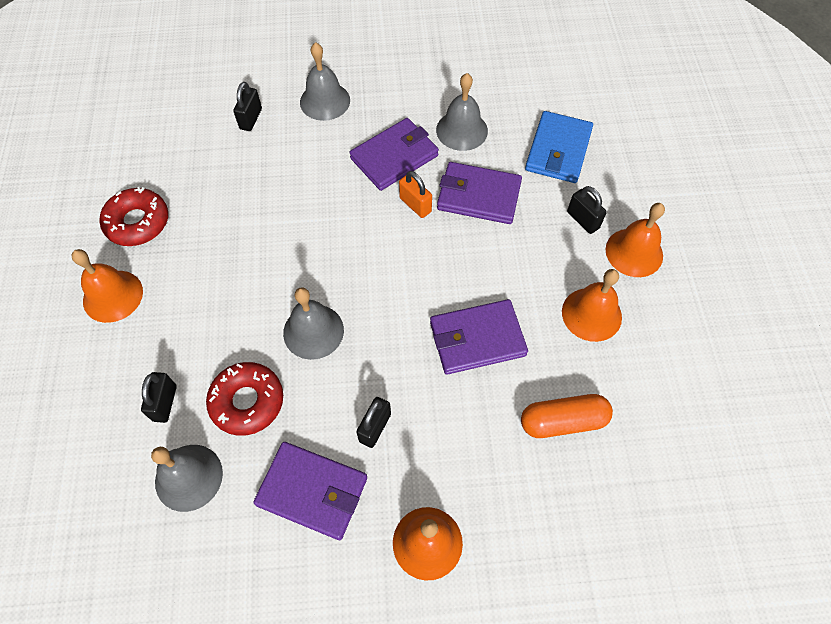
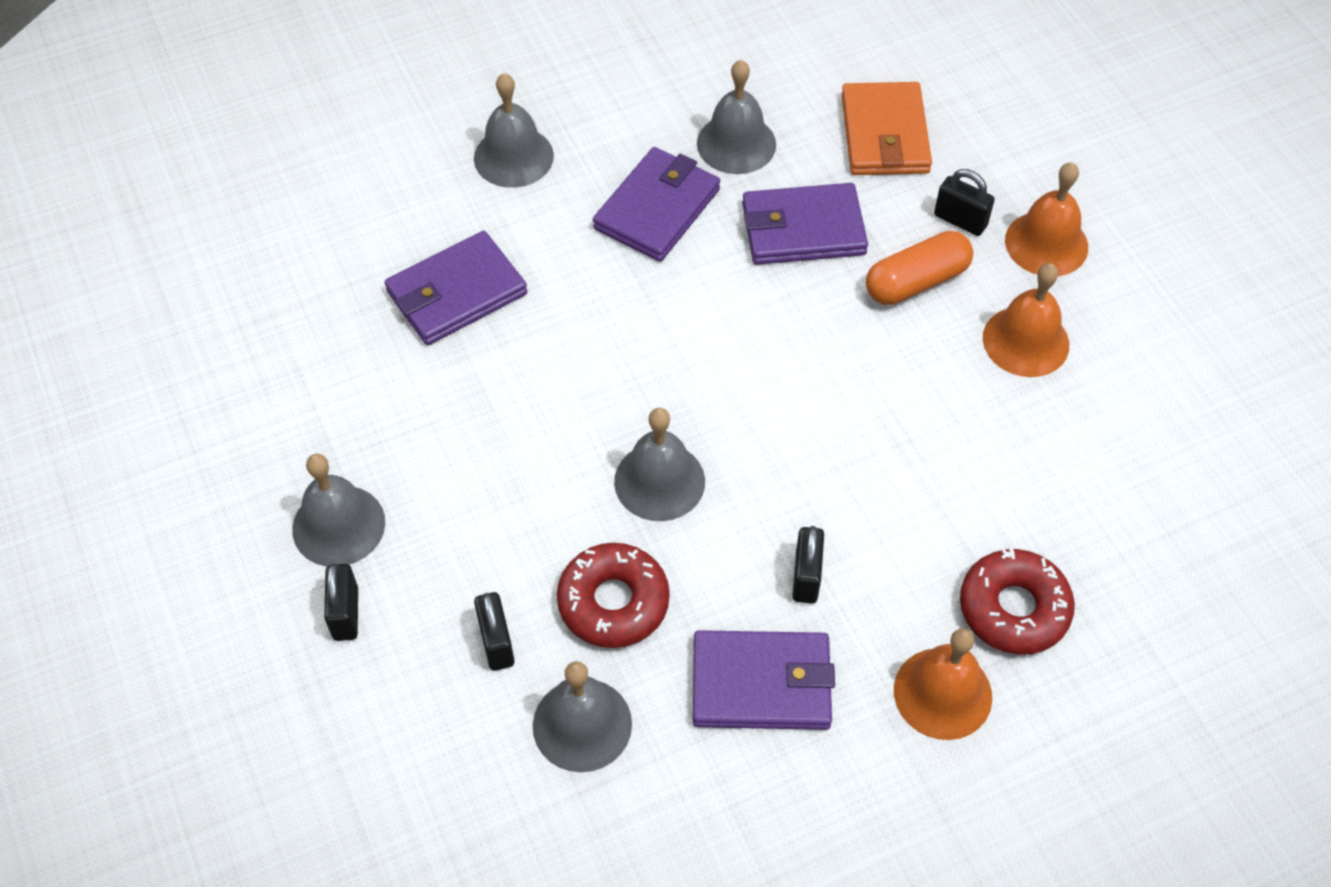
camera: 20 degrees left, 5 degrees down
orange bell [71,249,143,323] -> grey bell [292,454,385,566]
red donut [100,187,168,246] -> red donut moved to [960,548,1075,655]
black padlock [233,82,262,131] -> black padlock moved to [324,563,358,641]
orange padlock [399,171,432,218] -> none
purple wallet [430,299,528,375] -> purple wallet moved to [385,231,527,345]
orange capsule [521,394,613,438] -> orange capsule moved to [866,231,973,305]
blue wallet [525,111,593,183] -> orange wallet [841,82,932,175]

